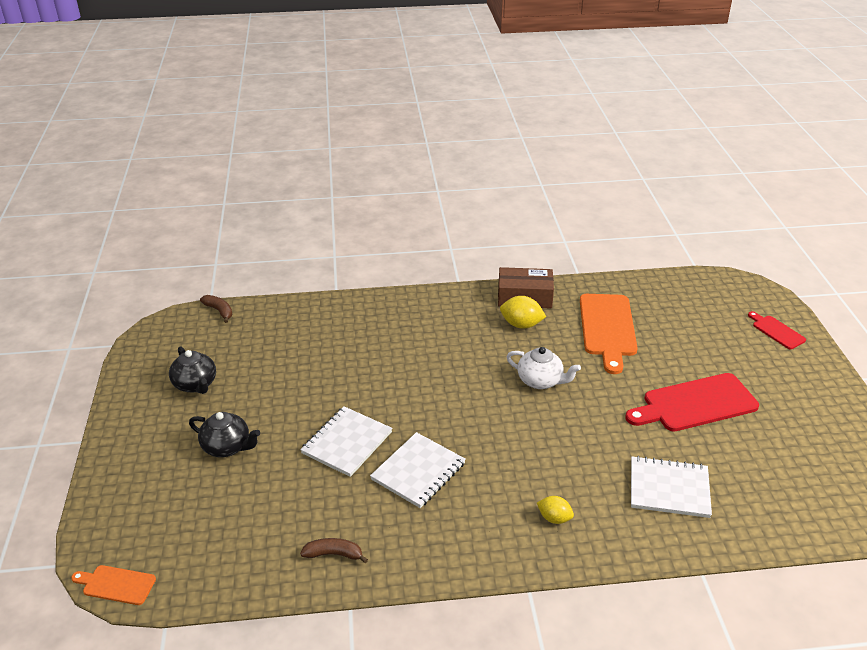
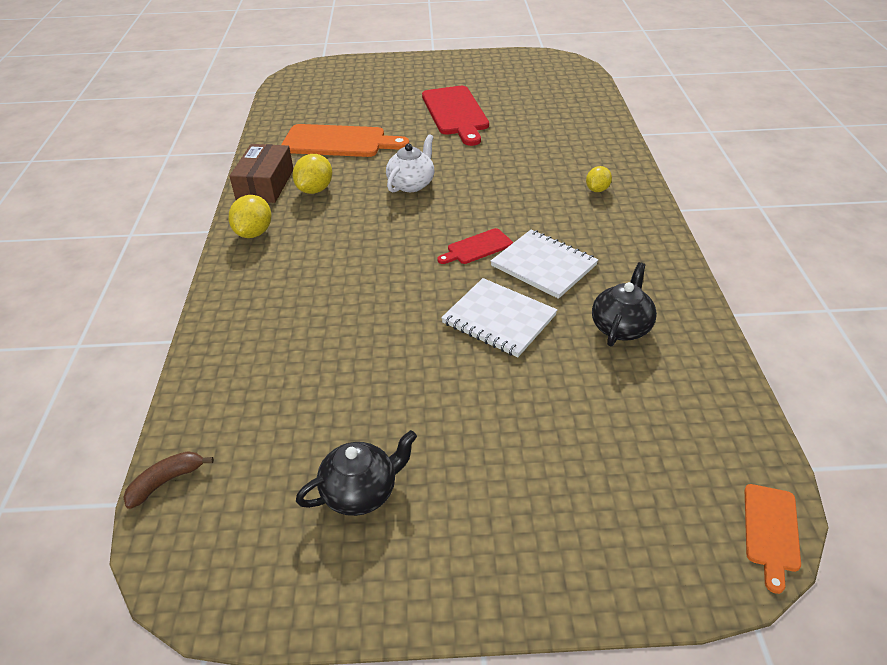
camera: 85 degrees left, 5 degrees up
black teapot [189,412,260,457] -> black teapot moved to [592,262,657,347]
brown banana [300,538,368,563] -> none
white notebook [631,456,712,518] -> none
red cutting board [748,311,806,349] -> red cutting board moved to [437,228,513,264]
none -> yellow lemon [228,195,271,238]

